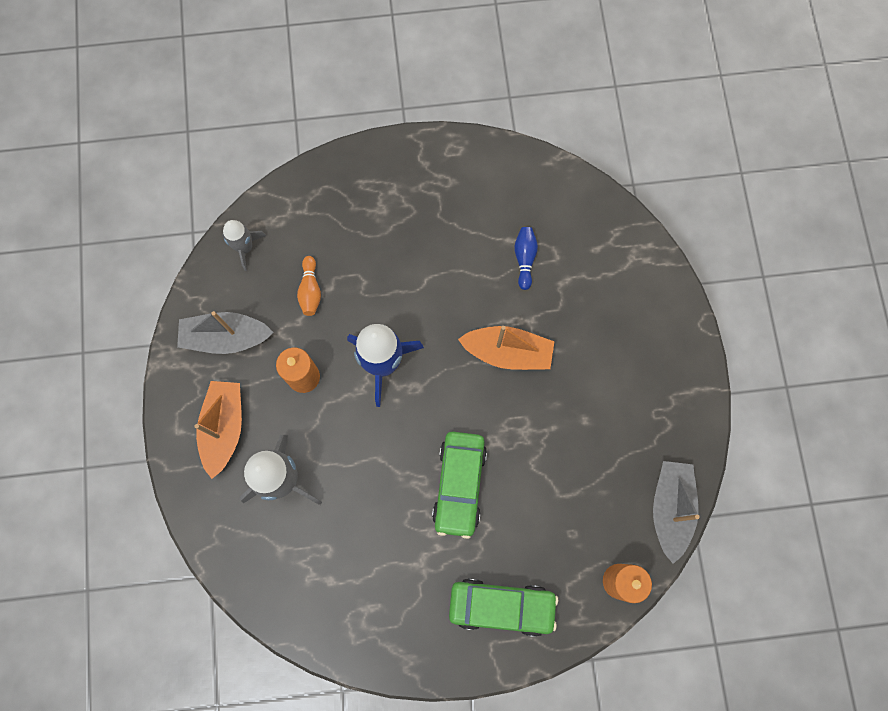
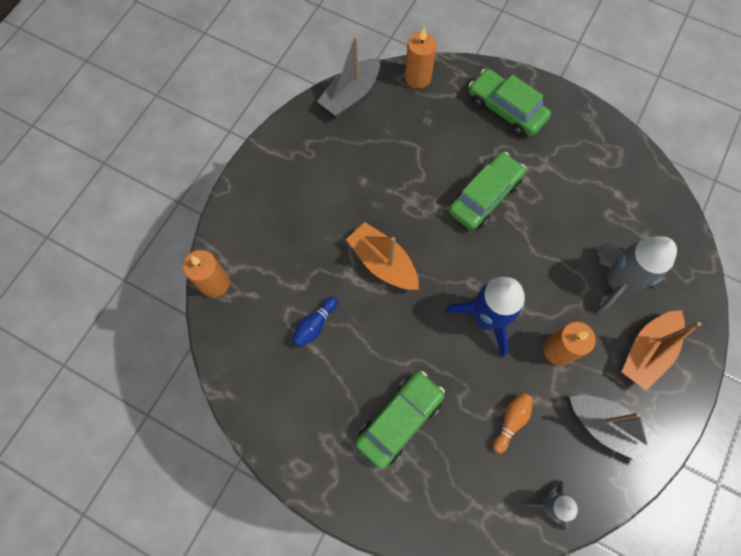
camera: 145 degrees left, 5 degrees down
none -> orange candle [183,250,230,298]
none -> green car [356,371,445,469]

